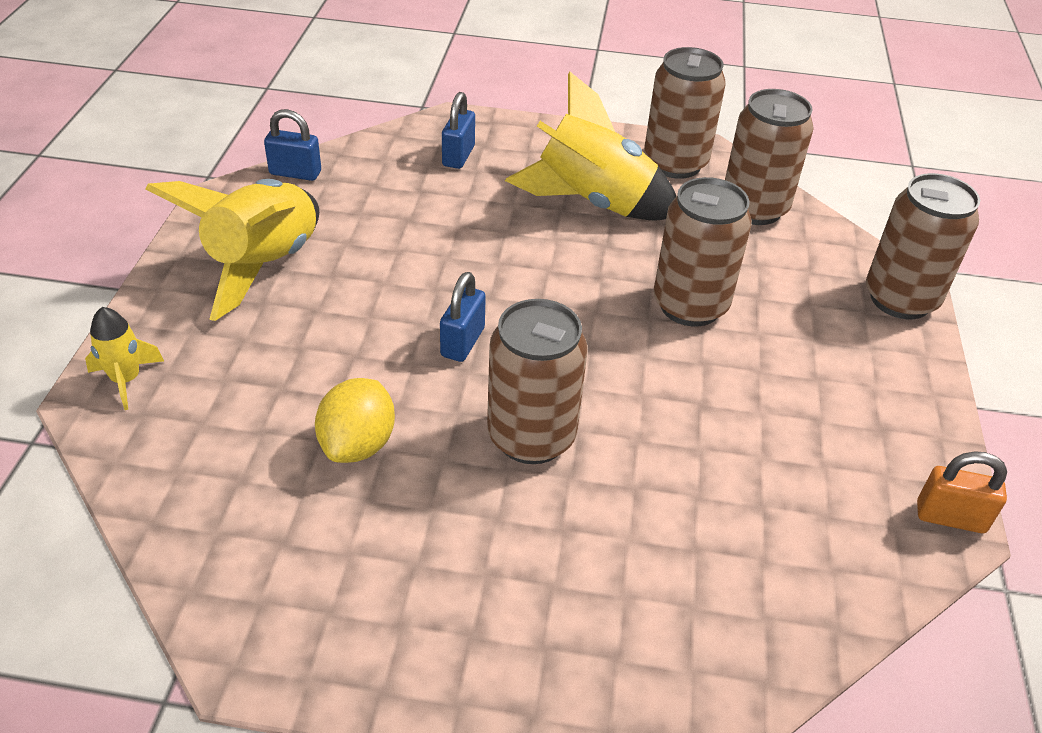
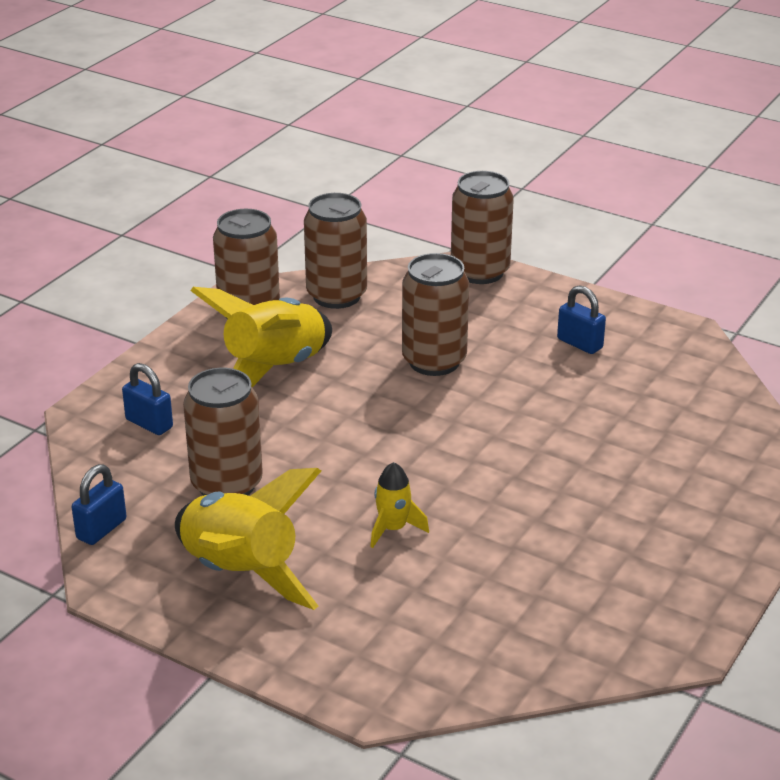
camera: 65 degrees left, 10 degrees down
yellow rocket [85,307,164,410] -> yellow rocket moved to [370,462,429,548]
yellow lemon [315,378,395,463] -> none
blue padlock [440,272,486,362] -> blue padlock moved to [557,285,606,354]
brown can [487,299,588,464] -> brown can moved to [183,368,263,496]
orange padlock [917,451,1007,533] -> none

